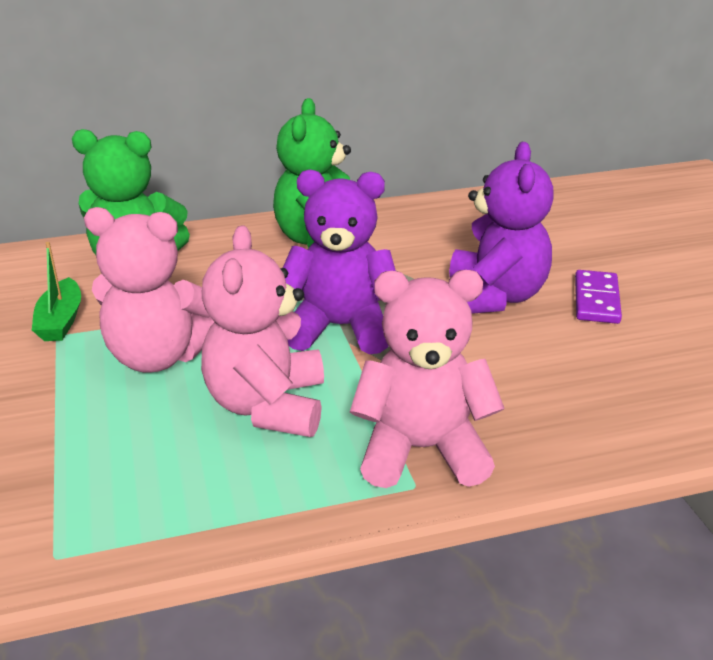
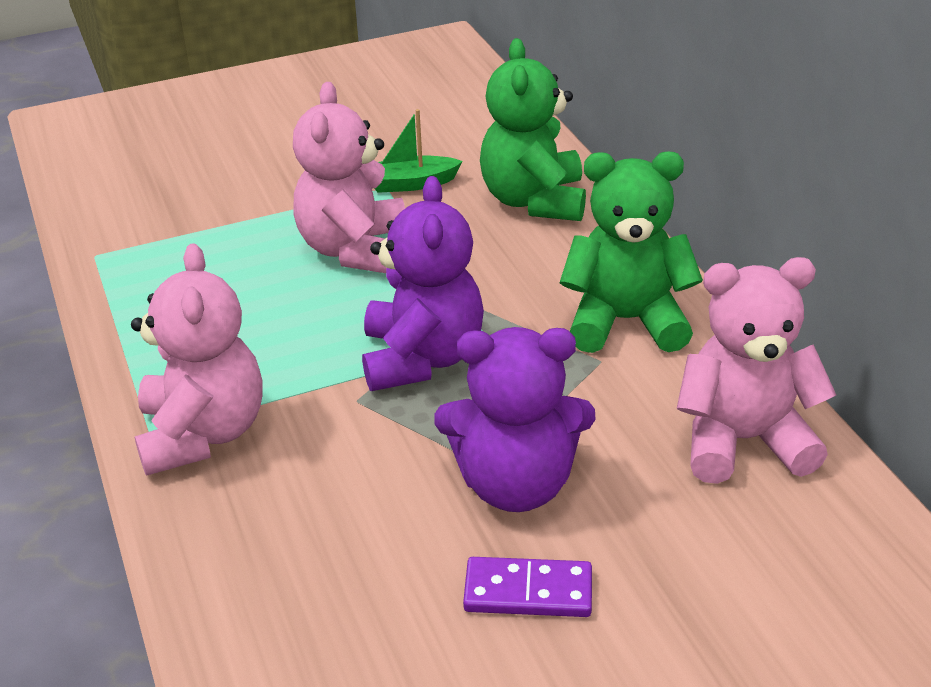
camera: 85 degrees right, 5 degrees up
pink teddy bear [201,225,324,437] -> pink teddy bear moved to [677,257,836,484]

